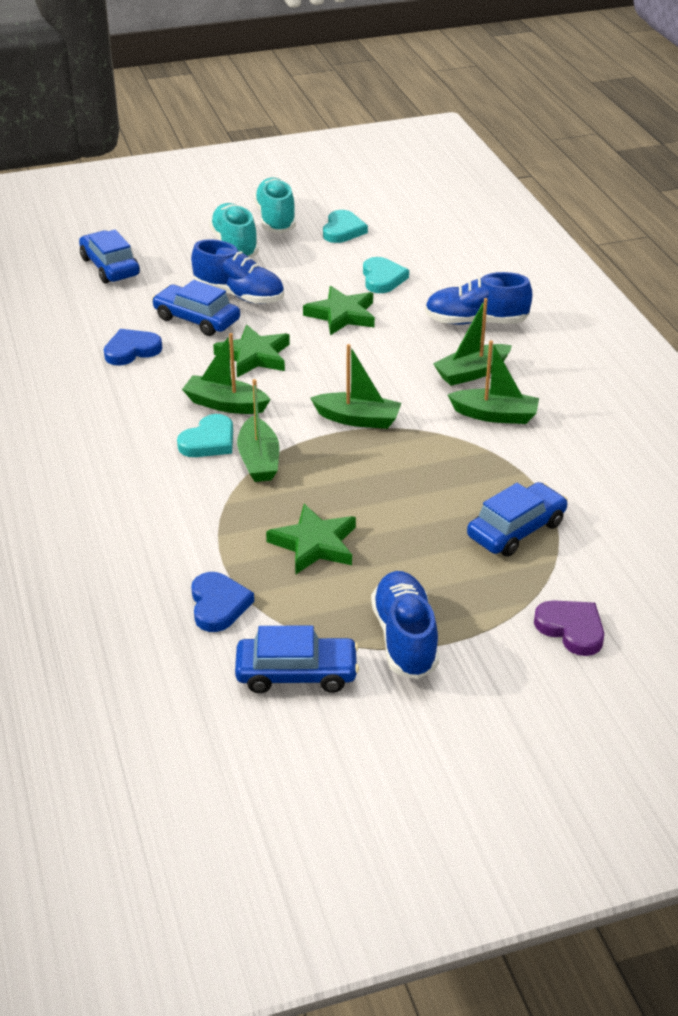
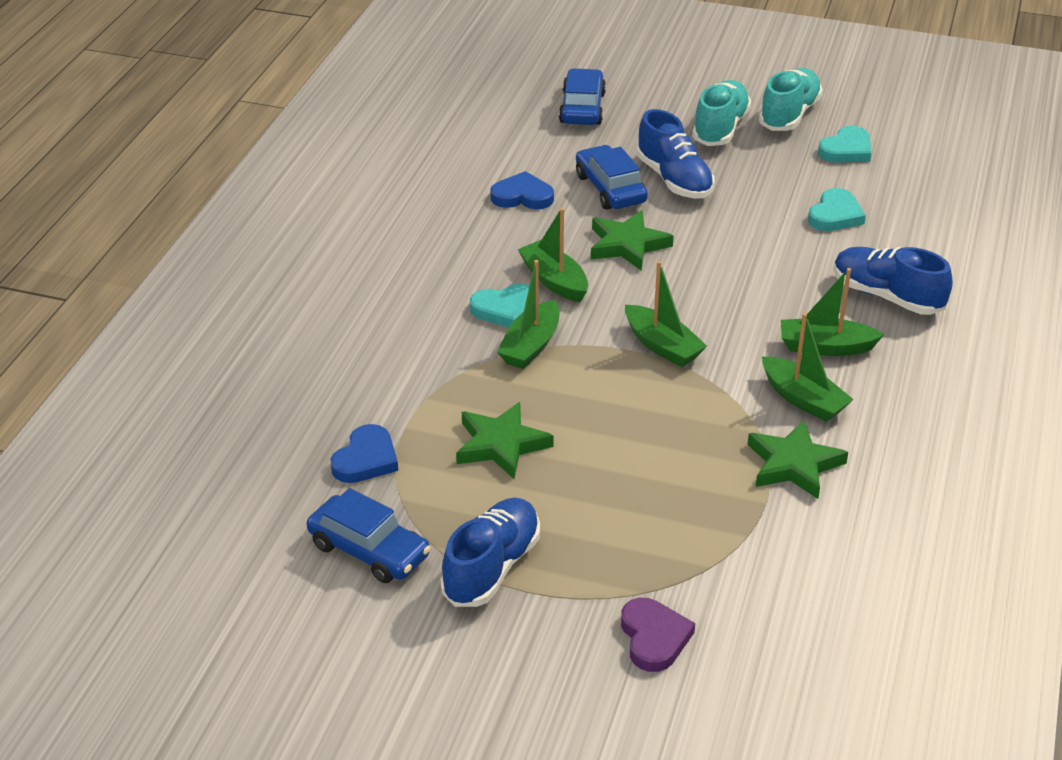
camera: 35 degrees right, 0 degrees up
green star [303,286,375,336] -> green star moved to [747,420,848,499]
blue car [467,482,568,557] -> none

